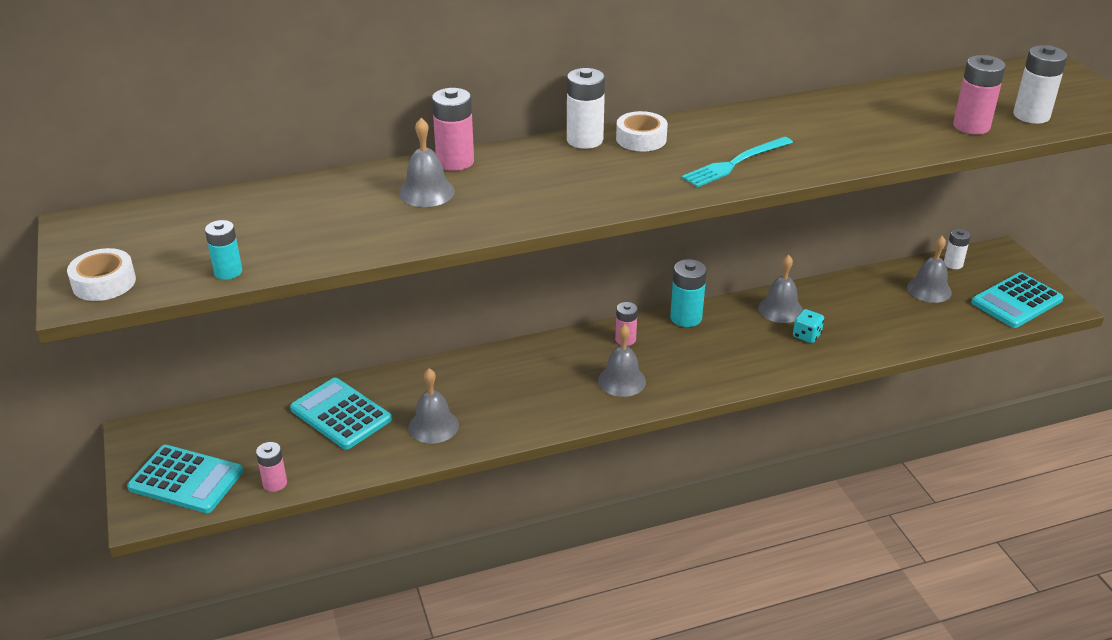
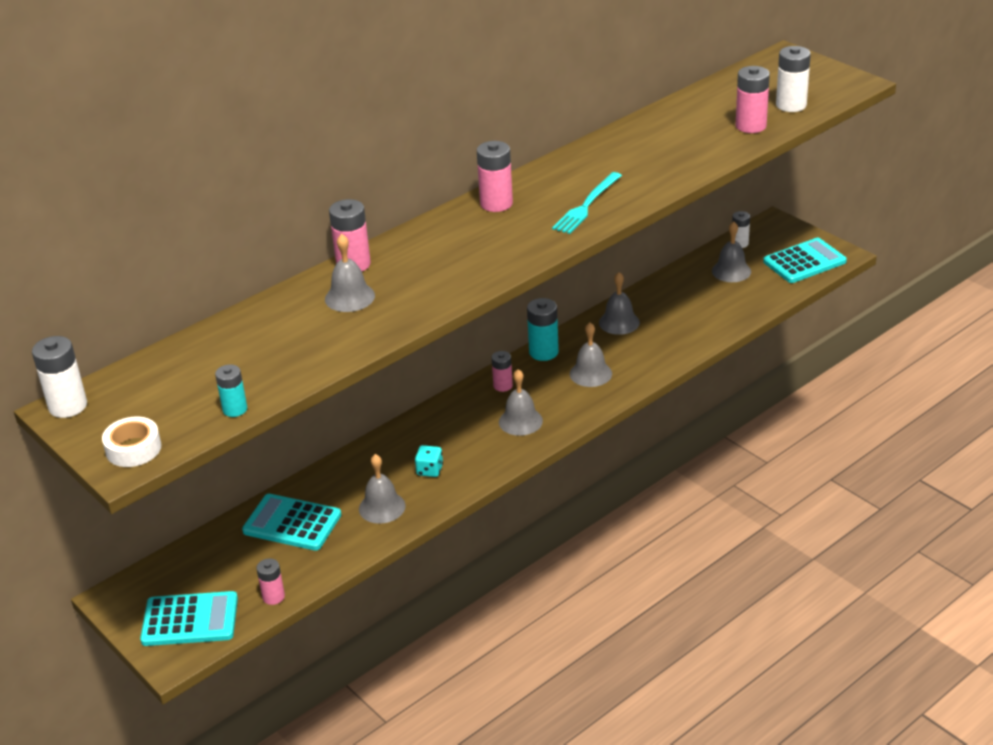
camera: 20 degrees left, 0 degrees up
white battery [567,68,605,149] -> white battery moved to [32,336,87,418]
white tape [616,111,668,151] -> pink battery [477,141,513,212]
turquoise dice [793,309,824,343] -> turquoise dice moved to [415,445,443,477]
turquoise calculator [971,272,1064,328] -> turquoise calculator turned 150 degrees counterclockwise [763,238,847,283]
none -> grey bell [570,322,612,387]

